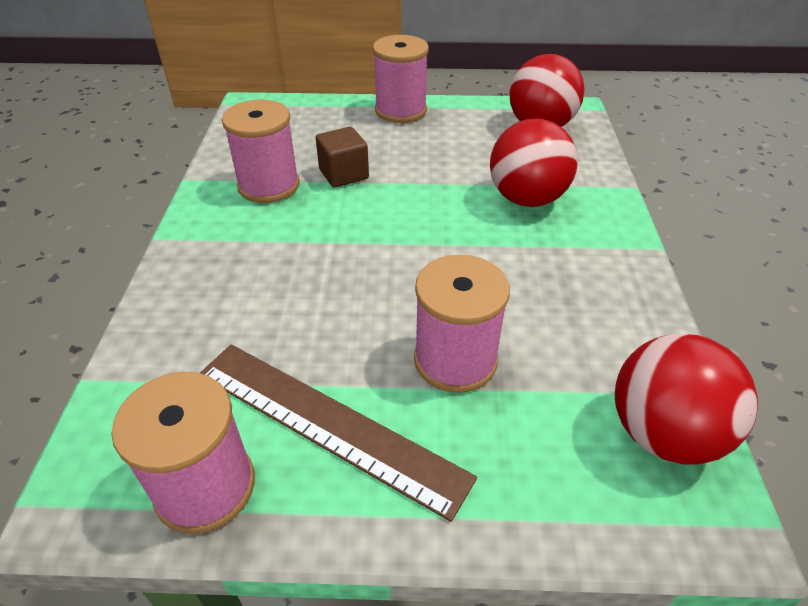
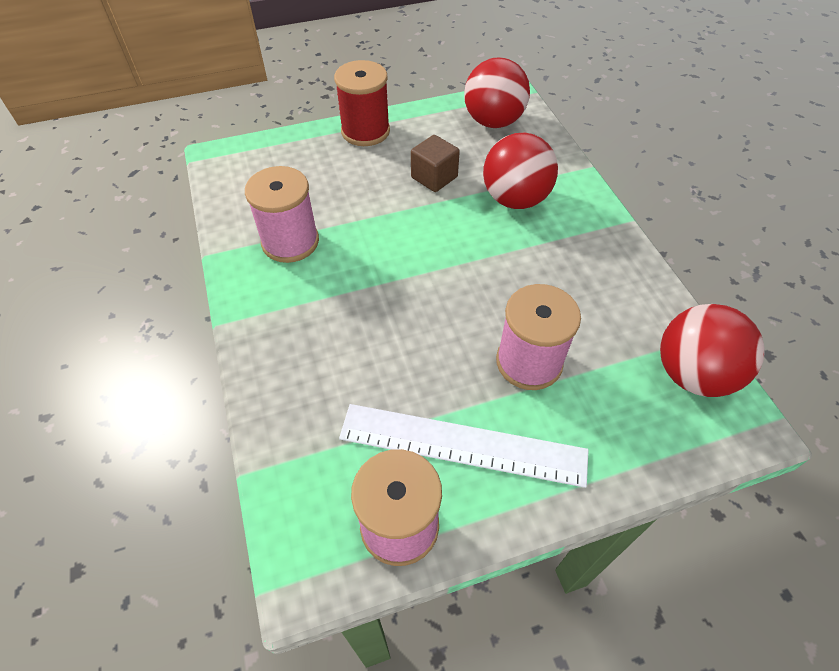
camera: 20 degrees left, 10 degrees up
brown ruler [200,344,477,522] -> white ruler [339,404,589,488]
brown cube [316,127,369,188] -> brown cube moved to [411,135,460,192]
pink spool [373,35,429,123] -> red spool [334,60,390,146]

